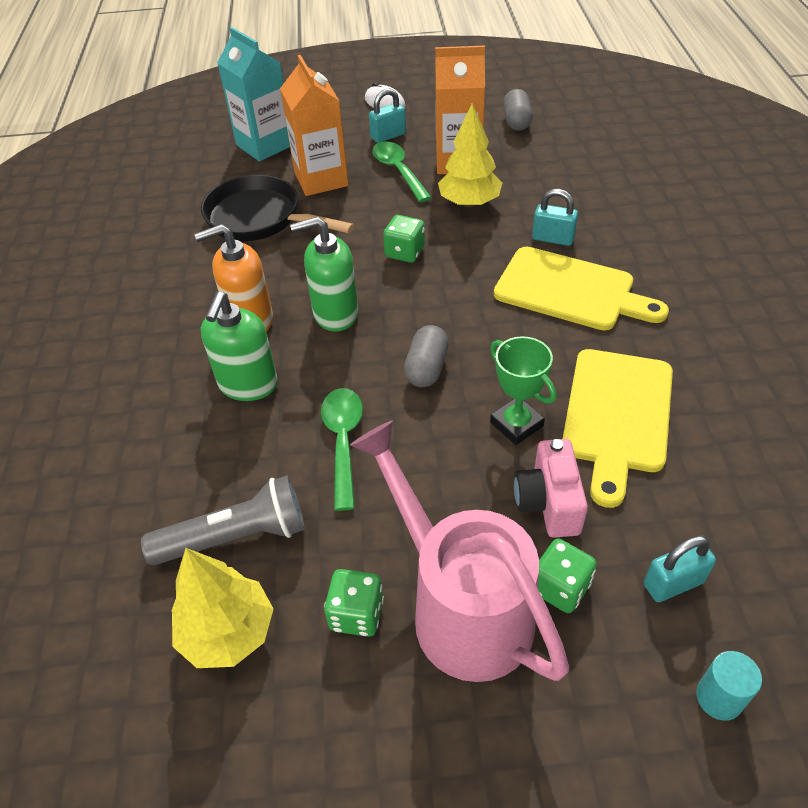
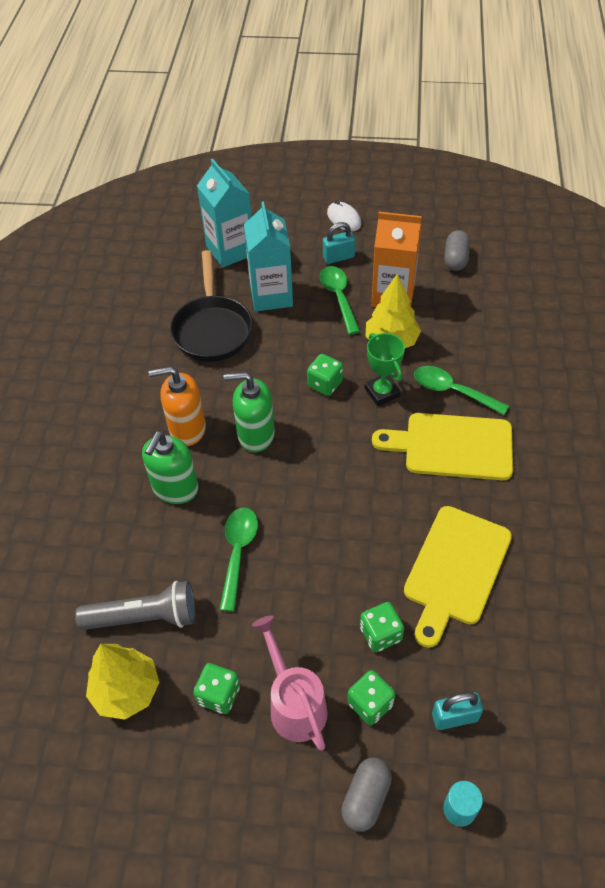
camera: 10 degrees right, 5 degrees up
black pan [201,175,355,241] -> black pan turned 135 degrees counterclockwise [170,250,253,362]
orange carton [280,55,349,196] -> turquoise carton [244,202,293,312]
pink watering can [350,420,569,682] -> pink watering can [252,615,328,751], size x0.65
grey capsule [404,325,449,387] -> grey capsule moved to [341,758,392,832]
green trophy [490,336,557,445] -> green trophy moved to [365,333,405,406]
yellow cutting board [494,246,669,330] -> yellow cutting board turned 150 degrees clockwise [372,413,513,480]
pink camera [514,439,588,538] -> green dice [360,602,404,652]
turquoise padlock [532,189,578,246] -> green spoon [414,366,509,415]

